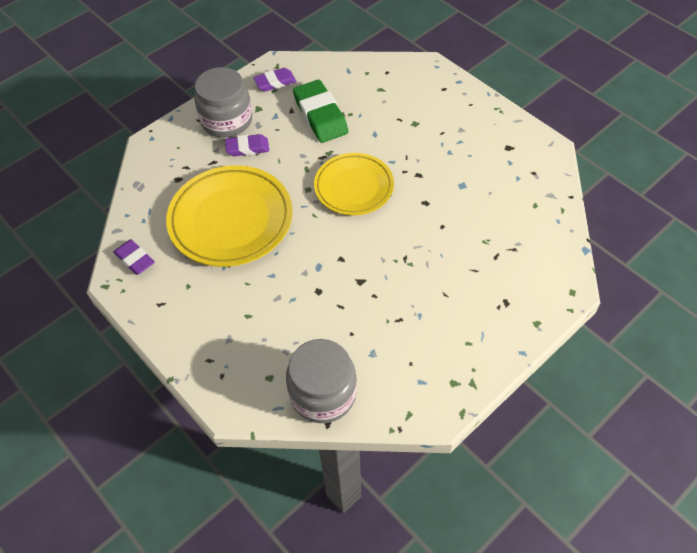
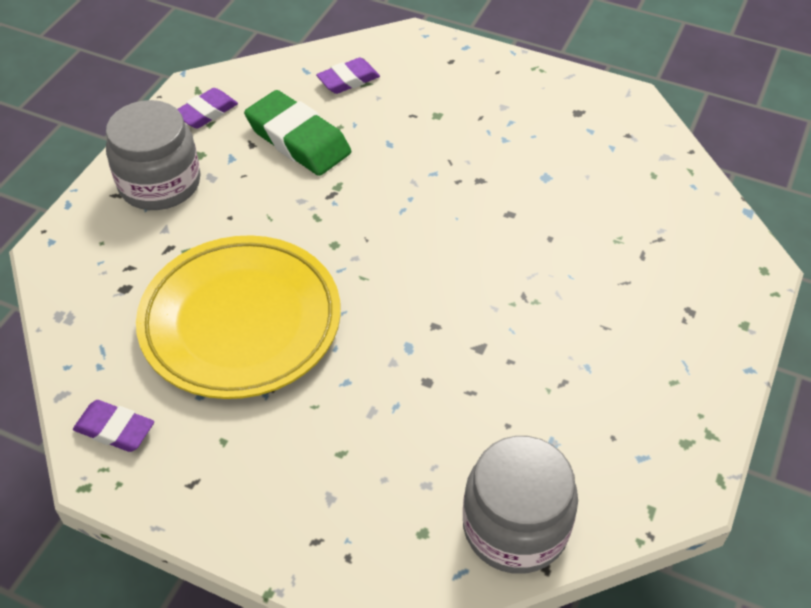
camera: 25 degrees left, 5 degrees down
purple eraser [225,134,269,156] -> purple eraser moved to [316,58,380,94]
yellow plate [314,153,394,215] -> none

